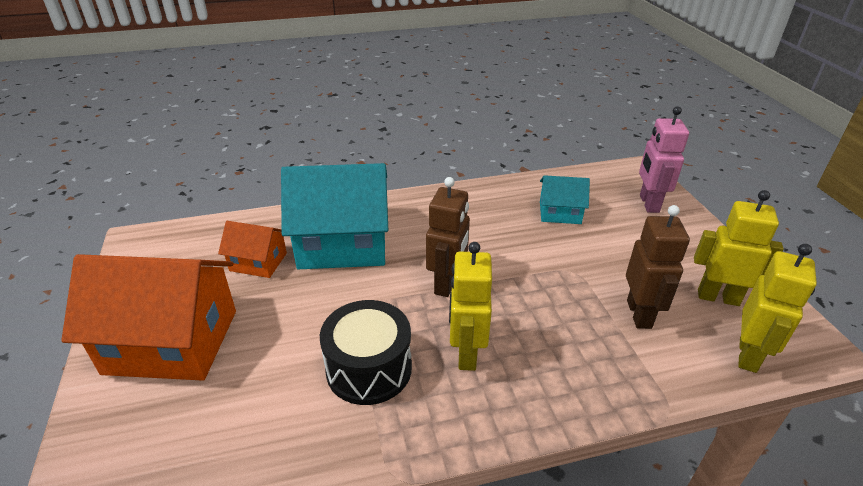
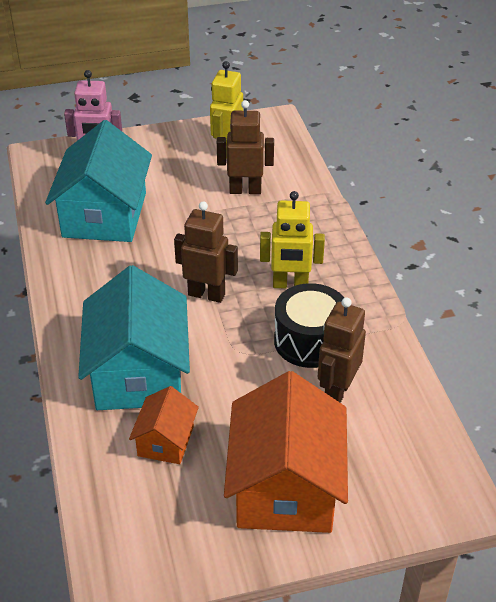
camera: 90 degrees left, 5 degrees up
turquoise house [540,175,590,224] -> turquoise house [45,120,152,242], size x1.99
yellow robot [738,244,817,373] -> none
none -> brown robot [318,297,366,403]

